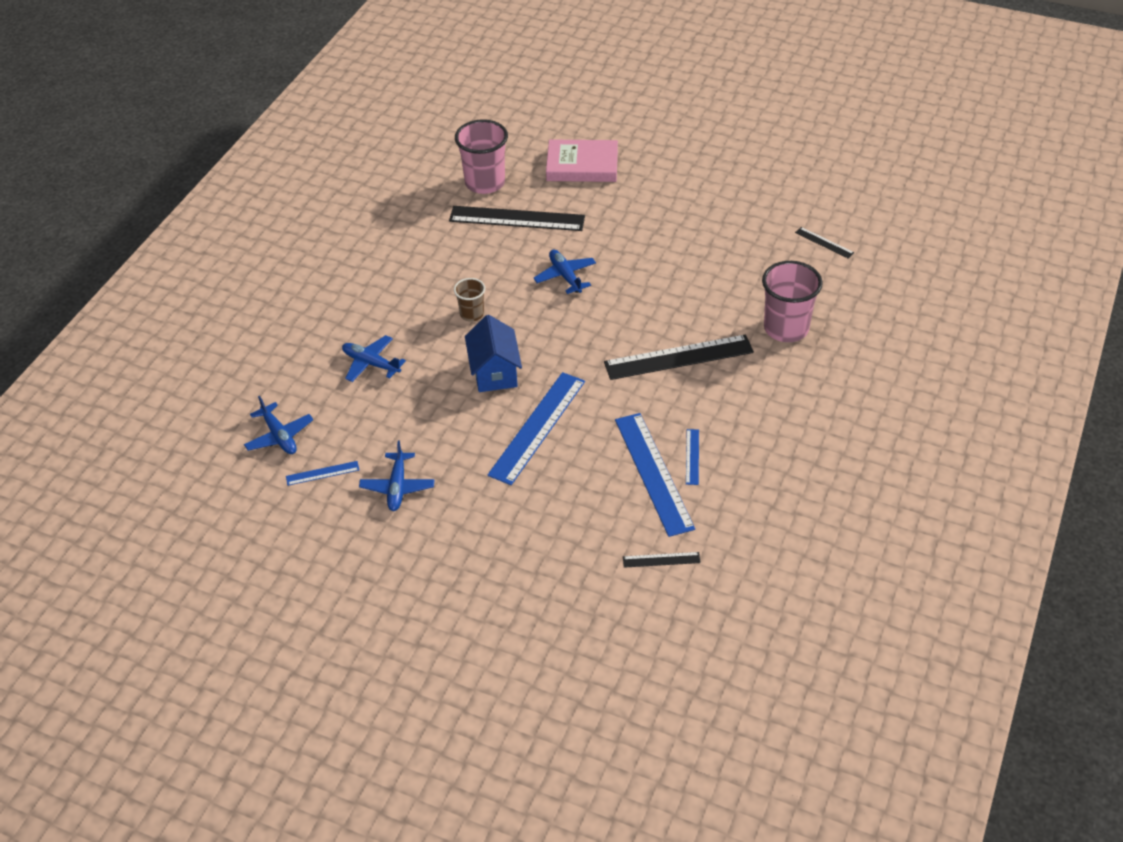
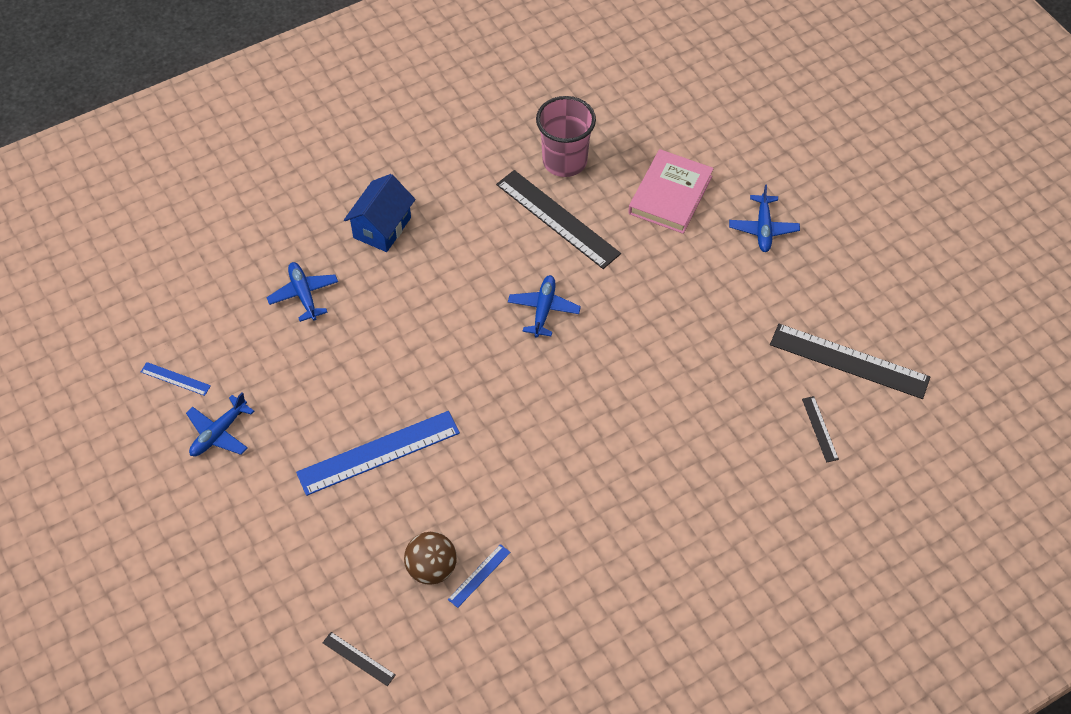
camera: 35 degrees right, 10 degrees up
blue plane [244,396,313,454] -> blue plane moved to [729,184,800,252]
brown cup [454,278,485,322] -> none
blue house [465,315,522,392] -> blue house moved to [344,174,415,252]
pink book [546,139,618,182] -> pink book turned 75 degrees clockwise [628,149,714,234]
black ruler [604,334,754,380] -> black ruler moved to [770,324,931,399]
blue ruler [615,413,695,537] -> brown ball [404,532,457,585]
pink cup [762,261,823,342] -> none

